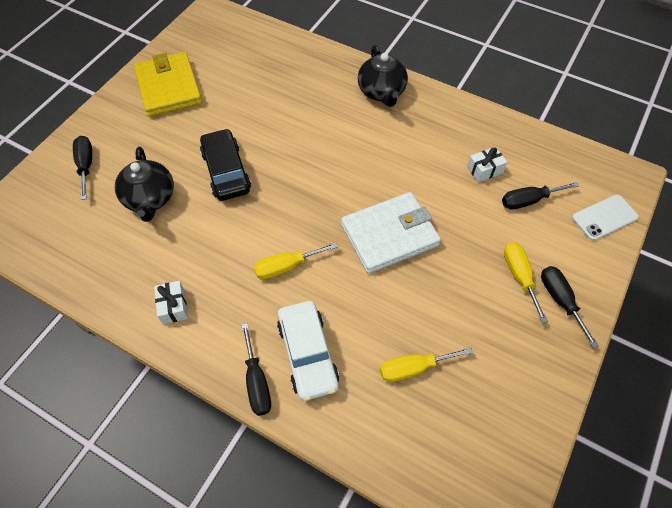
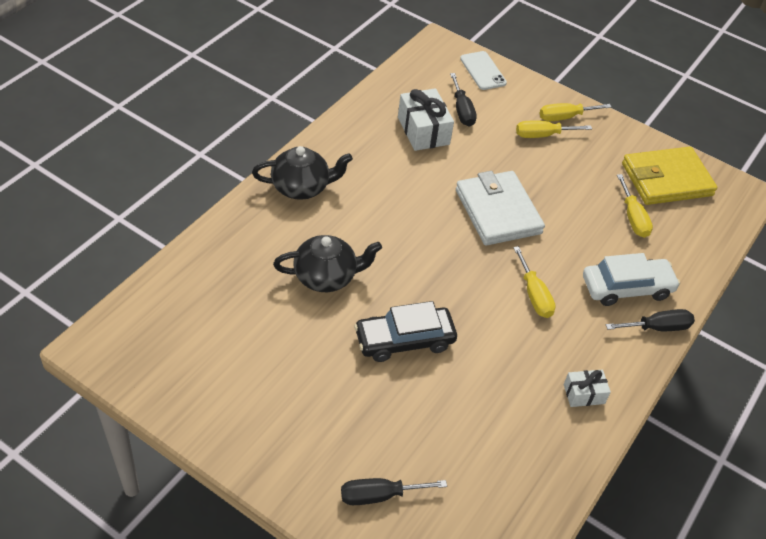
camera: 90 degrees left, 10 degrees down
black teapot [115,147,174,222] -> black teapot moved to [273,235,382,292]
yellow wallet [134,52,202,117] -> yellow wallet moved to [622,147,717,205]
white gift [467,147,507,183] -> white gift [398,88,454,151], size x1.75
black screwdriver [541,266,599,348] -> yellow screwdriver [540,103,611,121]

